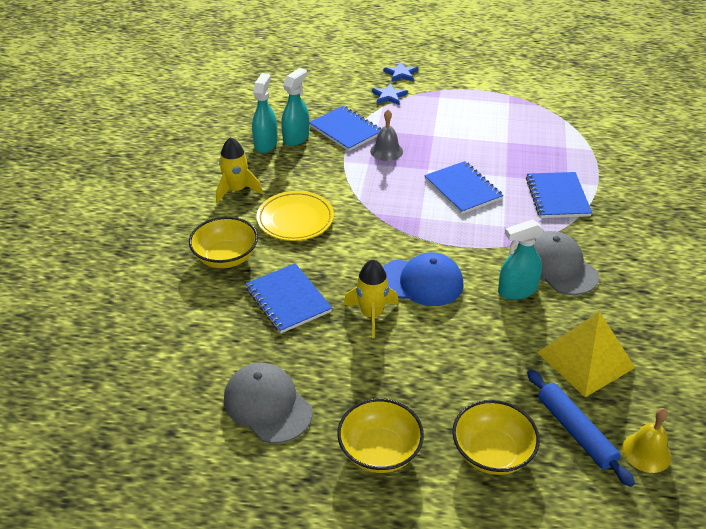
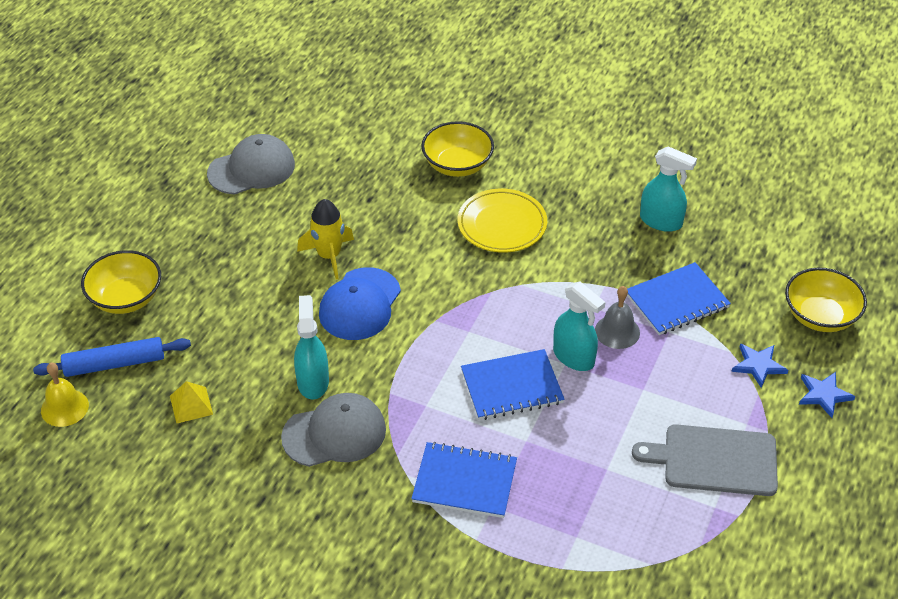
camera: 105 degrees right, 5 degrees up
yellow rocket [216,137,263,204] -> none
blue notebook [245,263,332,333] -> none
turquoise spray bottle [281,68,309,146] -> turquoise spray bottle moved to [553,282,605,371]
yellow bowl [337,398,424,473] -> yellow bowl moved to [785,268,867,332]
yellow pyramid [537,311,635,397] -> yellow pyramid [170,381,213,423], size x0.49
none -> grey cutting board [632,424,778,496]

